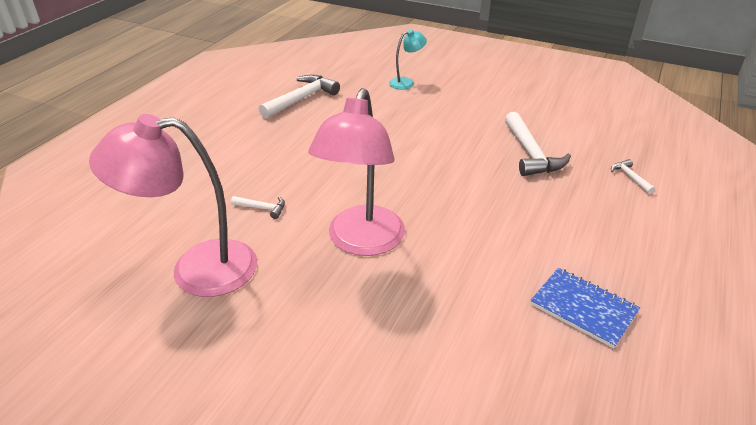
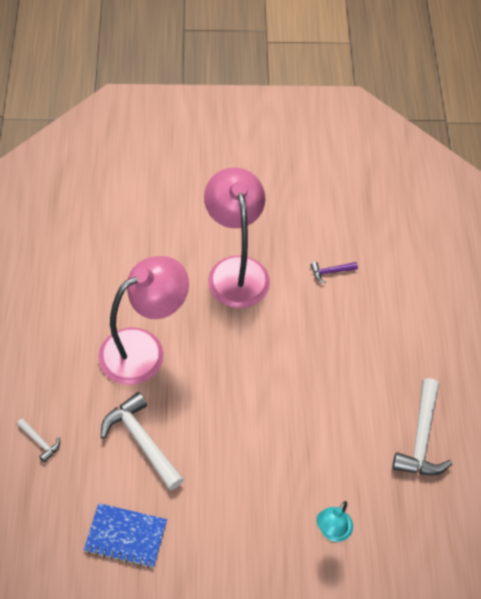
camera: 150 degrees right, 20 degrees up
pink lamp [89,114,257,297] -> pink lamp moved to [98,256,189,385]
white hammer [231,196,285,219] -> purple hammer [311,262,358,284]
blue notebook [530,268,640,348] -> blue notebook moved to [84,503,167,568]

